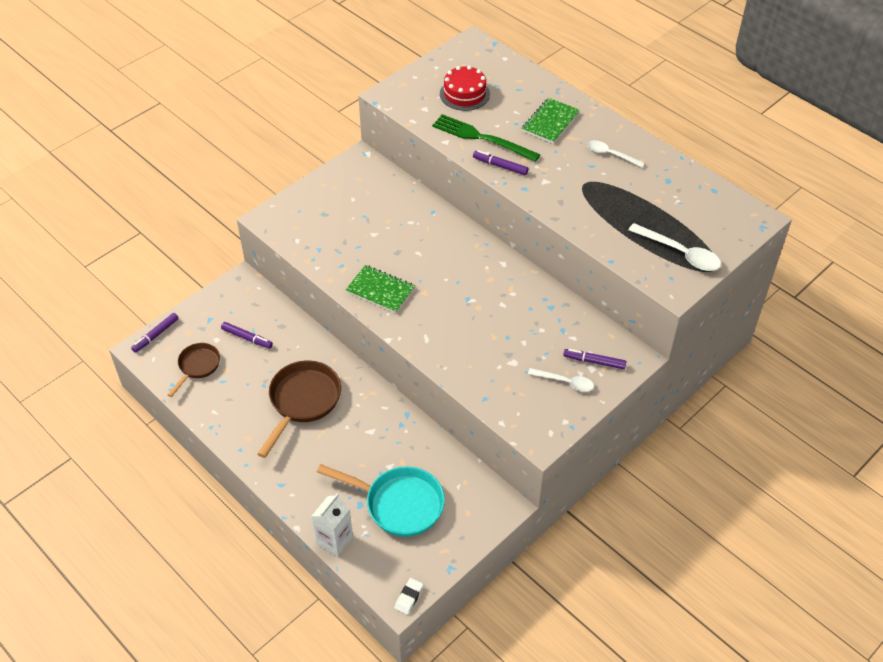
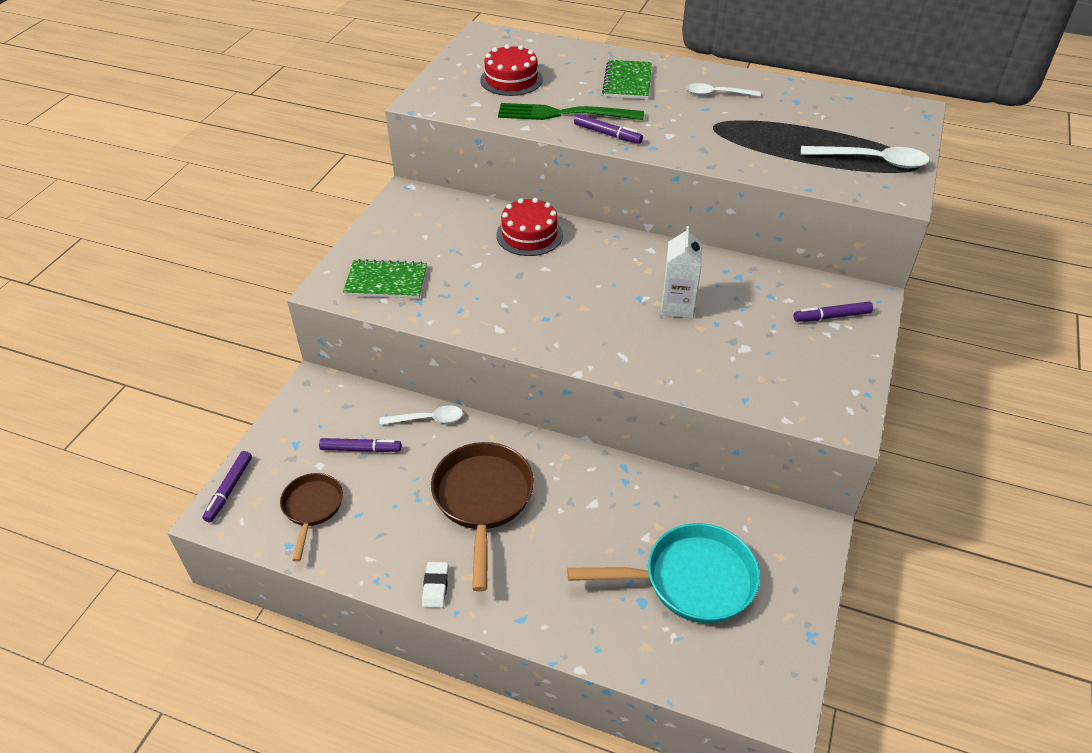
camera: 25 degrees left, 5 degrees down
white carton [312,493,353,557] -> white carton moved to [661,226,702,318]
green notebook [346,265,415,313] -> green notebook moved to [343,259,427,299]
white eraser [394,578,424,615] -> white eraser moved to [422,562,448,608]
purple marker [473,150,529,175] -> purple marker turned 150 degrees counterclockwise [574,114,643,144]
white spoon [528,368,594,392] -> white spoon moved to [379,405,463,425]
none -> red cake [496,198,563,256]

